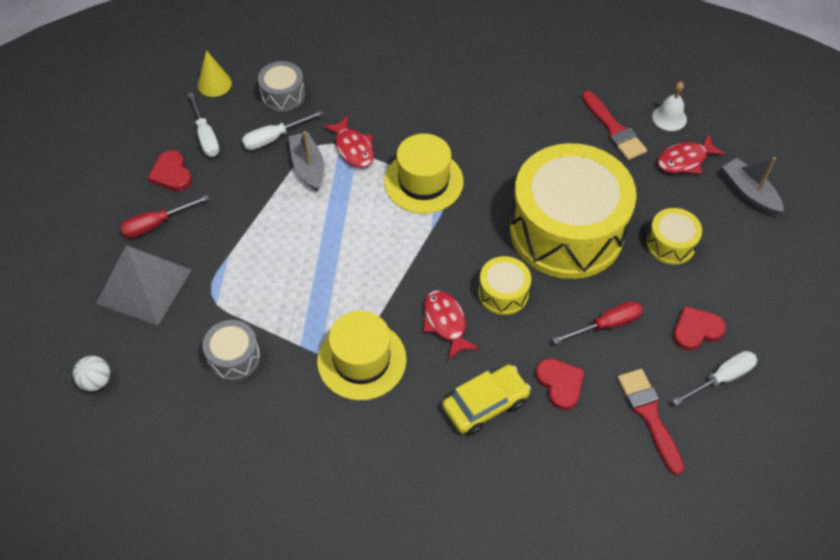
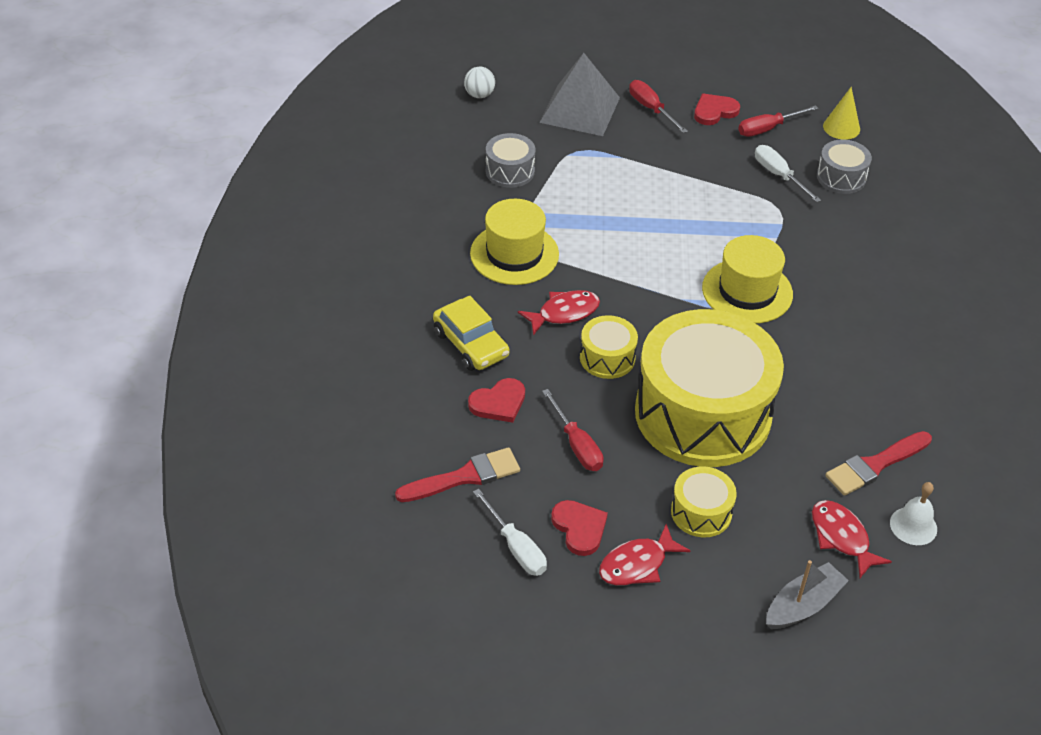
camera: 85 degrees right, 10 degrees down
white screwdriver [188,92,220,157] -> red screwdriver [738,105,819,137]
grey boat [289,131,324,192] -> none
red fish [323,116,374,168] -> red fish moved to [599,524,690,586]

